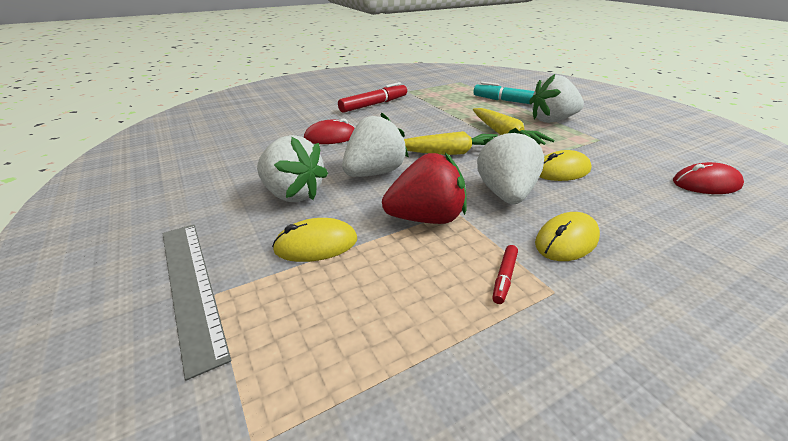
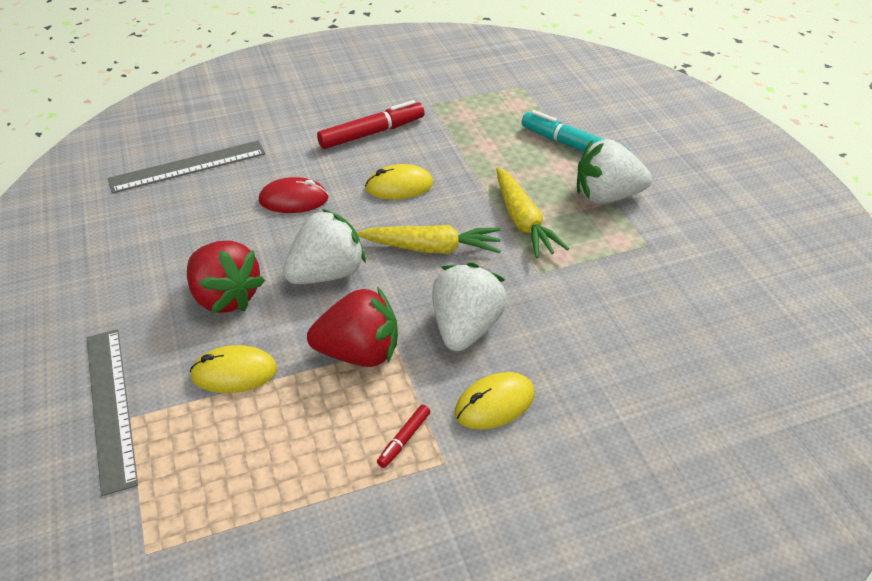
camera: 10 degrees right, 10 degrees up
white strawberry [257,135,328,202] -> red strawberry [187,241,265,313]
yellow mouse [540,150,592,181] -> yellow mouse moved to [365,164,433,200]
red mouse [673,162,744,194] -> none
none -> grey ruler [108,140,265,193]

